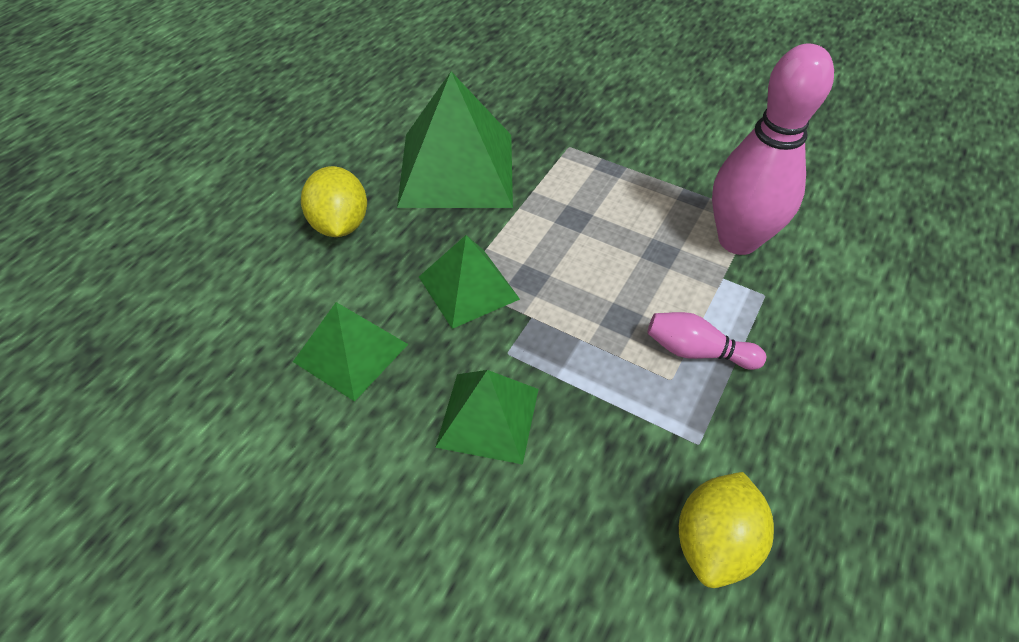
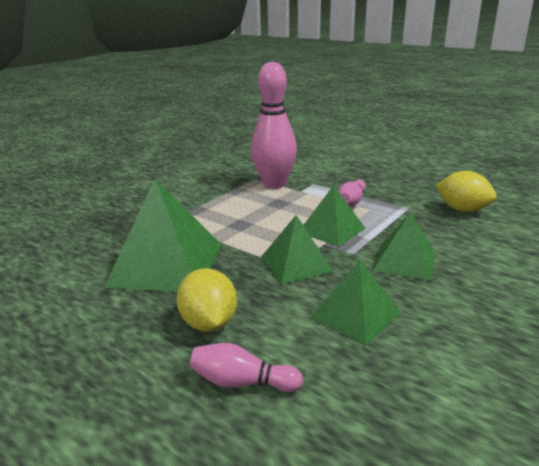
camera: 80 degrees left, 25 degrees down
yellow lemon [301,166,367,237] -> yellow lemon turned 75 degrees clockwise [177,268,237,332]
none -> pink bowling pin [190,343,303,392]
none -> green pyramid [303,185,365,247]

